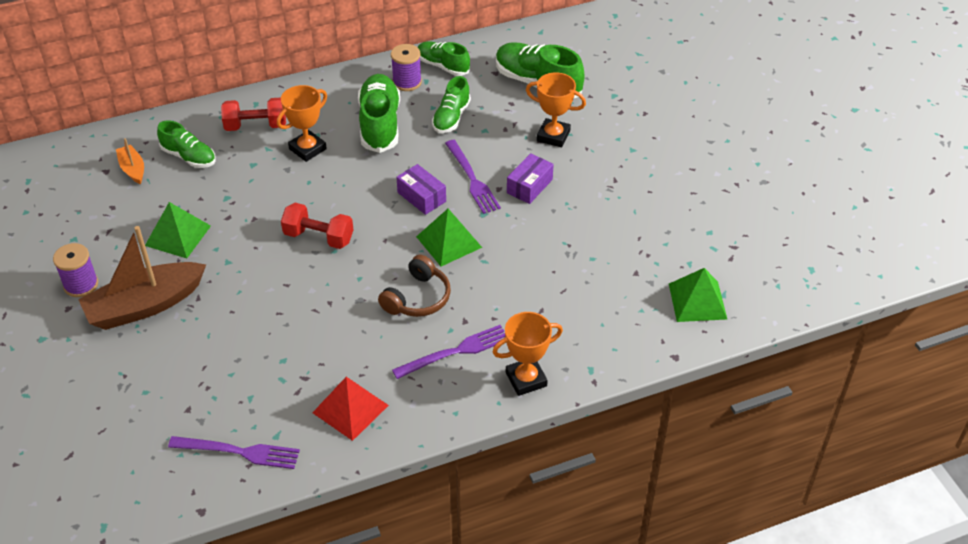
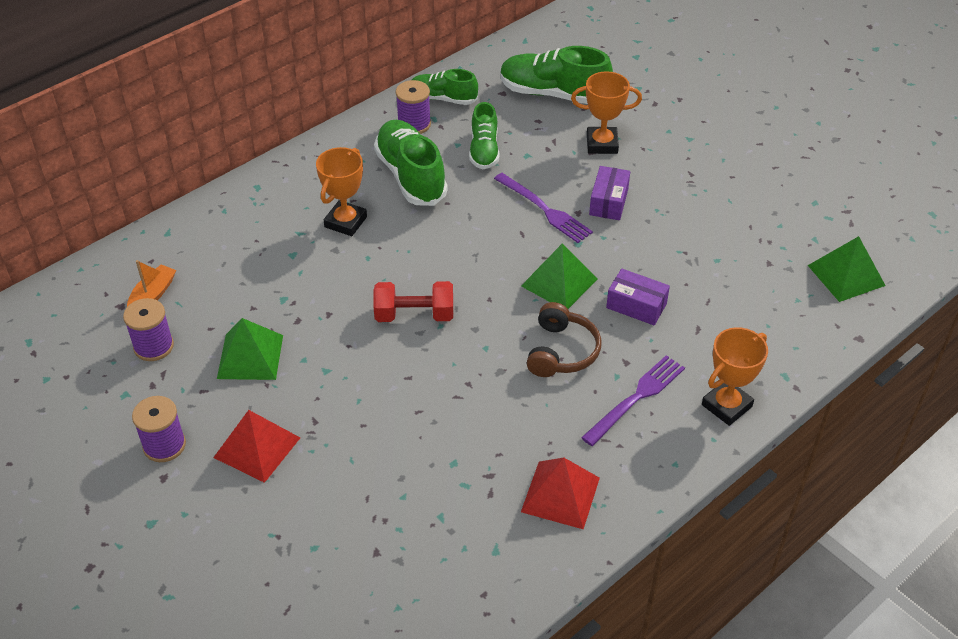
camera: 20 degrees left, 0 degrees up
brown boat [78,226,206,330] -> red pyramid [213,410,300,483]
orange boat [116,138,144,184] -> orange boat turned 75 degrees clockwise [127,260,176,307]
green shoe [157,120,216,168] -> none
purple fork [168,436,300,469] -> none
red dumbbell [221,97,286,131] -> none
purple box [396,164,446,215] -> purple box moved to [606,269,670,325]
none -> purple spool [123,298,174,361]

